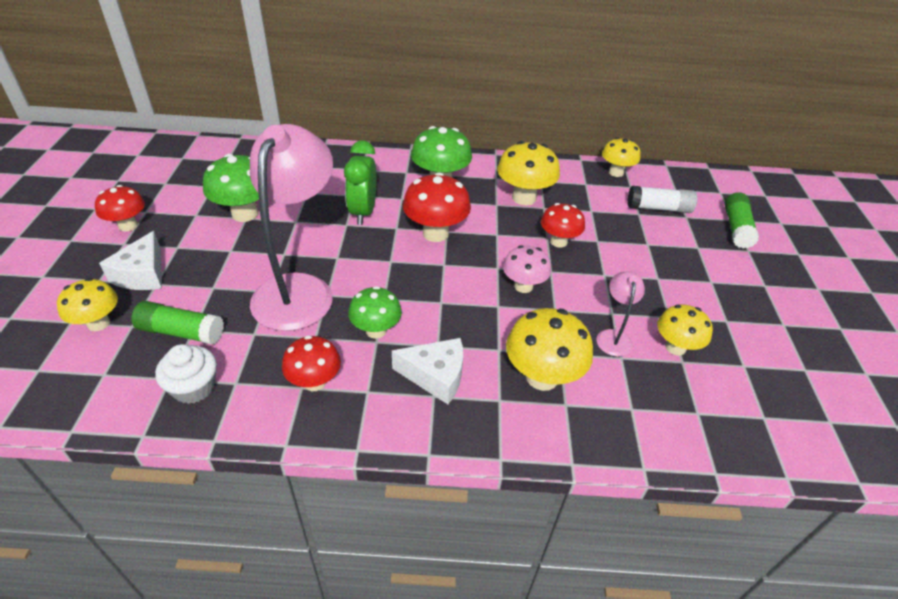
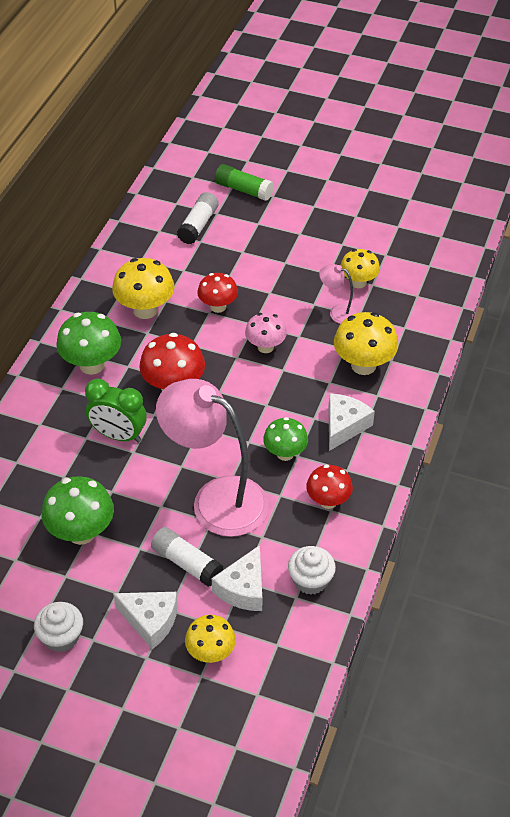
camera: 70 degrees left, 5 degrees up
red mushroom [95,185,145,231] -> white cupcake [34,602,83,652]
green glue stick [132,301,224,344] -> white cheese [212,545,262,611]
yellow mushroom [602,137,641,177] -> none
none -> white glue stick [151,527,223,587]

